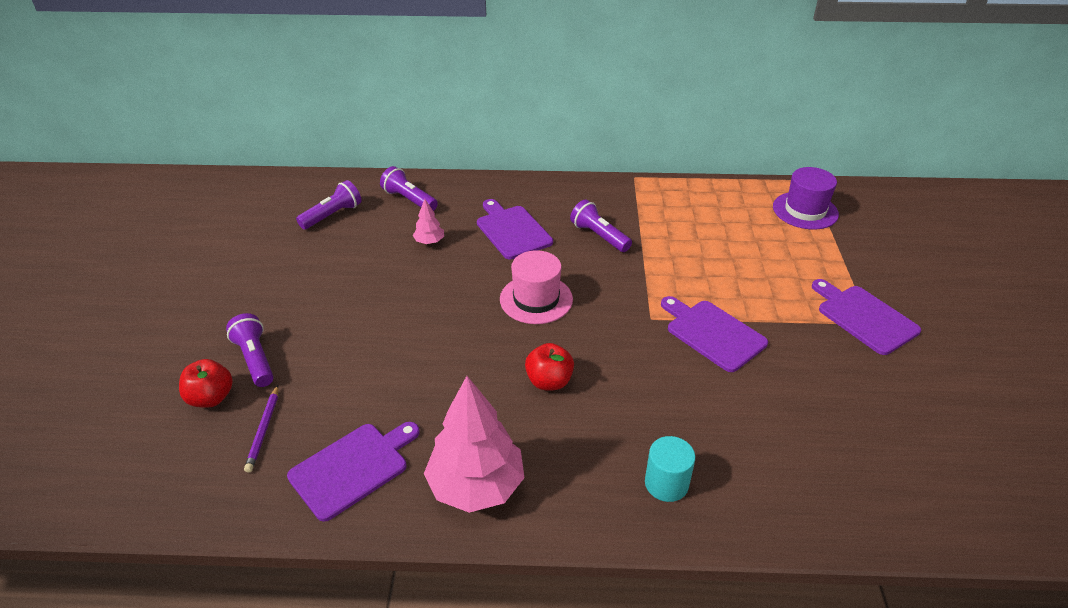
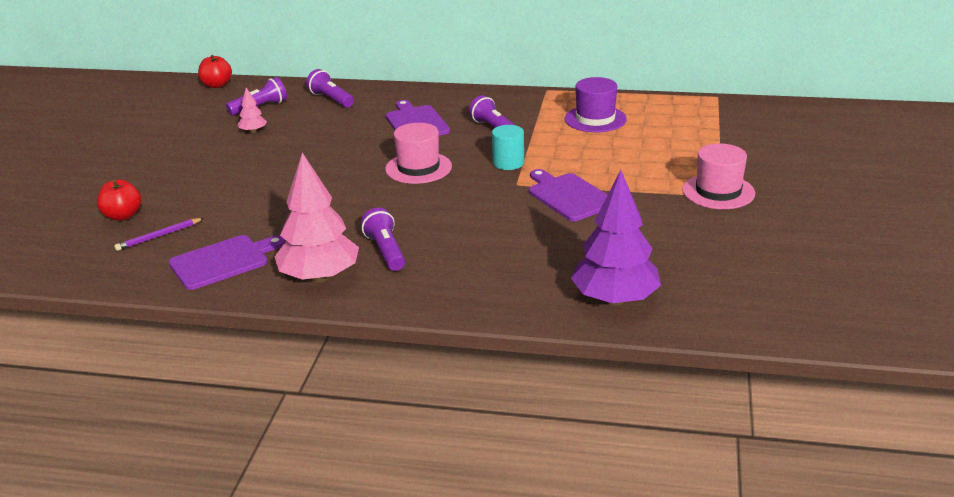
camera: 10 degrees right, 10 degrees down
purple flashlight [226,313,274,387] -> purple flashlight moved to [361,208,405,271]
purple pencil [244,385,278,473] -> purple pencil turned 45 degrees clockwise [114,218,204,251]
pink tree [413,199,444,244] -> pink tree moved to [238,88,267,133]
red apple [525,343,574,390] -> red apple moved to [198,55,232,88]
turquoise cylinder [645,436,695,502] -> turquoise cylinder moved to [492,125,524,170]
purple hat [773,167,839,230] -> purple hat moved to [565,77,627,132]
purple cutting board [812,279,921,355] -> pink hat [682,143,755,209]
none -> purple tree [571,170,661,305]

